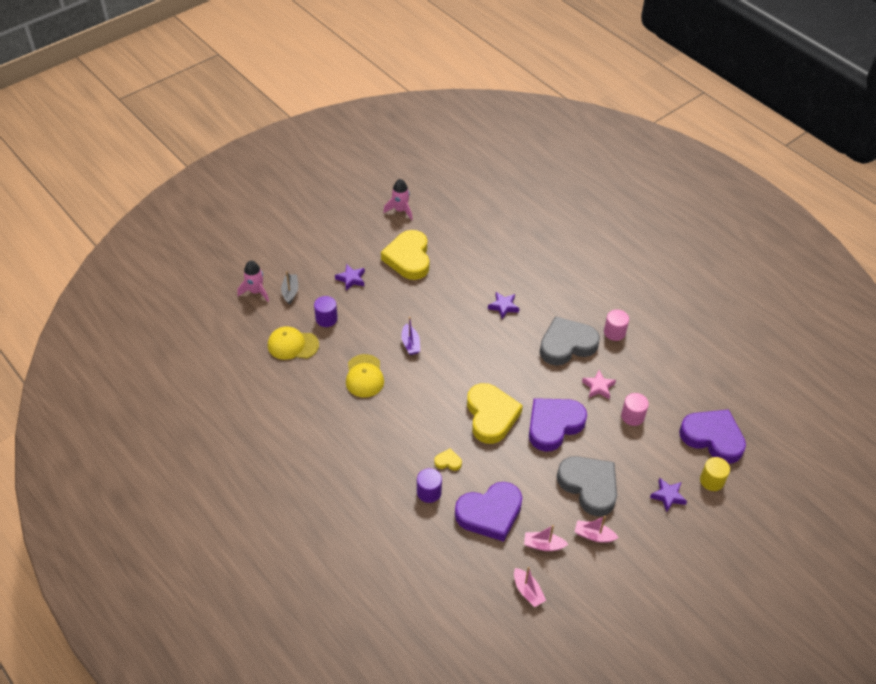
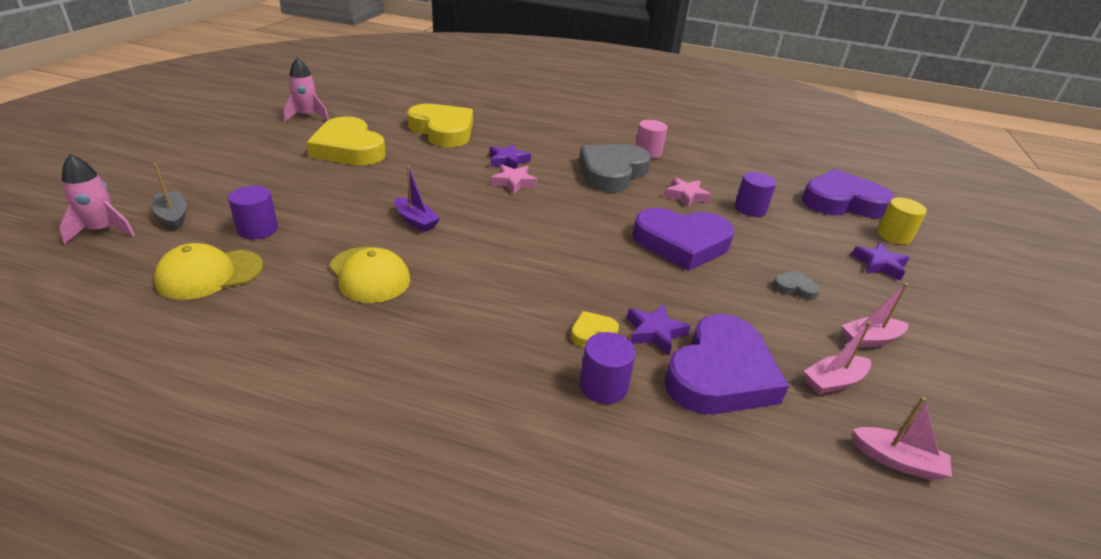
camera: 35 degrees left, 15 degrees down
purple star [335,264,365,291] -> purple star moved to [627,304,690,355]
yellow heart [467,383,523,444] -> yellow heart moved to [407,104,473,147]
purple heart [529,398,587,452] -> purple heart turned 105 degrees counterclockwise [633,208,734,271]
grey heart [557,456,617,516] -> grey heart [772,270,820,300], size x0.41
pink cylinder [621,393,649,426] -> purple cylinder [735,172,776,217]
none -> pink star [491,165,537,194]

